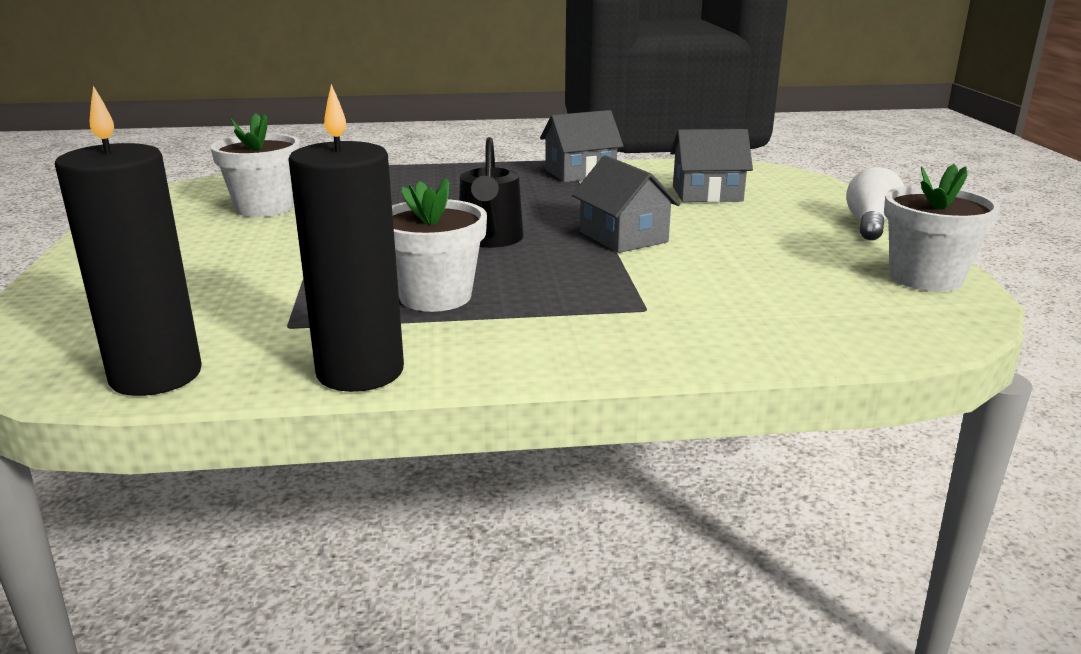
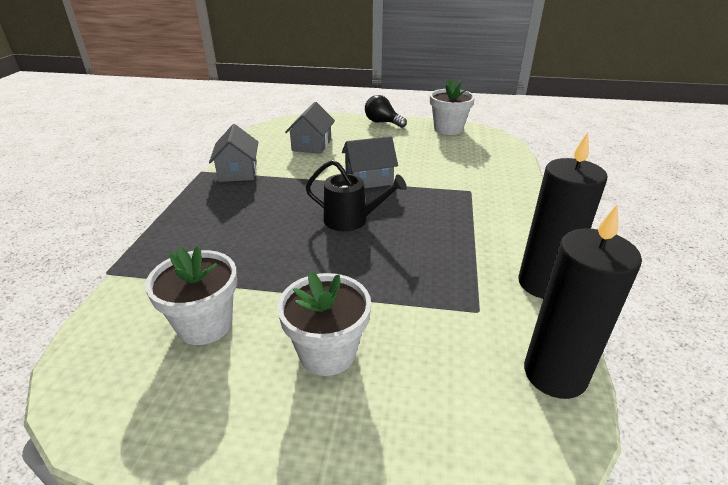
camera: 75 degrees left, 10 degrees up
white flower pot [392,178,487,312] -> white flower pot moved to [277,271,371,376]
white light bulb [846,167,904,240] -> black light bulb [365,95,407,128]

